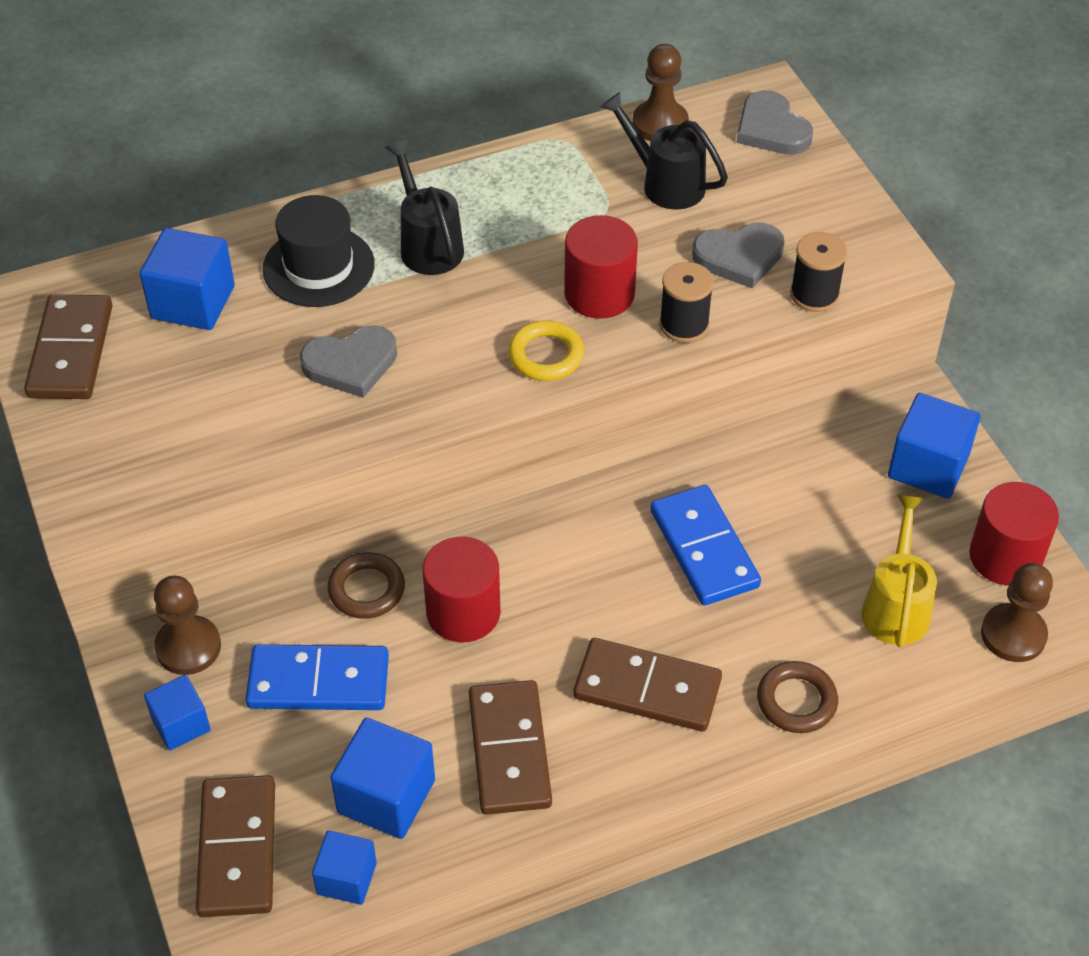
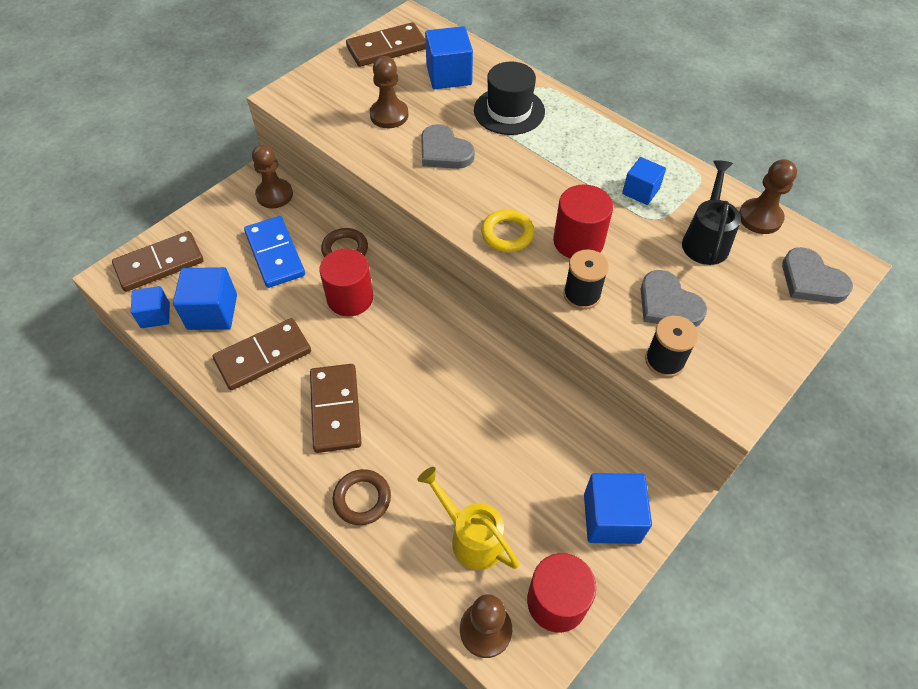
camera: 65 degrees right, 5 degrees up
blue cube [144,675,211,750] -> blue cube moved to [622,157,666,205]
black watering can [385,140,464,275] -> none
blue domino [650,485,761,605] -> none
grey heart [737,90,813,155] -> grey heart turned 75 degrees counterclockwise [782,247,853,303]
yellow watering can [861,494,937,647] -> yellow watering can turned 120 degrees counterclockwise [417,467,519,570]
none -> brown pawn [370,56,409,128]

